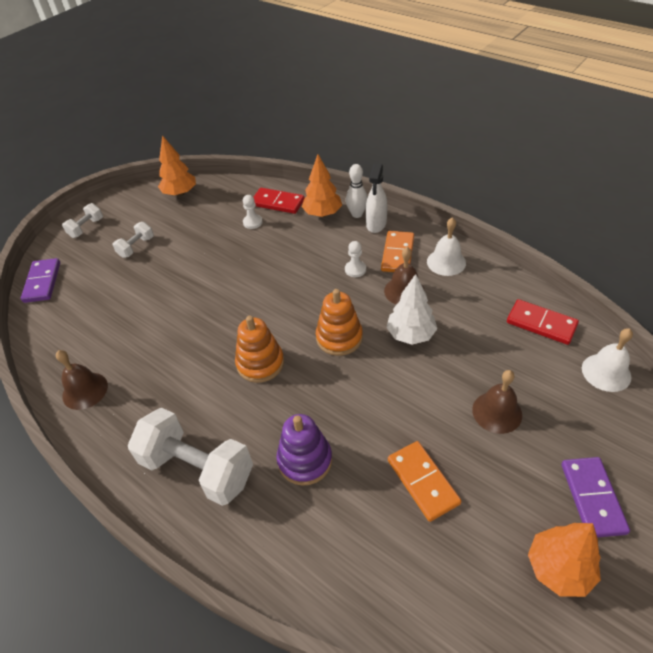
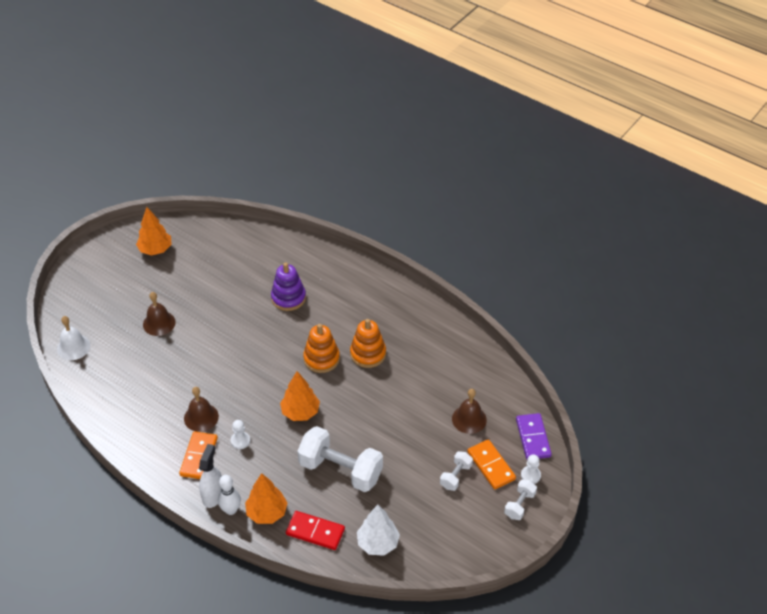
camera: 175 degrees right, 0 degrees up
brown bell [56,350,108,410] -> brown bell moved to [452,389,487,434]
white dumbbell [128,408,253,506] -> white dumbbell moved to [297,426,383,492]
orange tree [158,135,196,196] -> orange tree moved to [280,371,320,421]
white pawn [243,195,263,229] -> white pawn moved to [521,454,541,484]
orange stacking toy [316,289,363,356] -> orange stacking toy moved to [350,319,386,368]
white tree [386,274,437,345] -> white tree moved to [357,505,400,556]
orange domino [388,441,461,522] -> orange domino moved to [467,439,516,489]
white bell [427,217,466,276] -> none
red domino [507,299,579,345] -> none
purple domino [561,457,630,537] -> none

